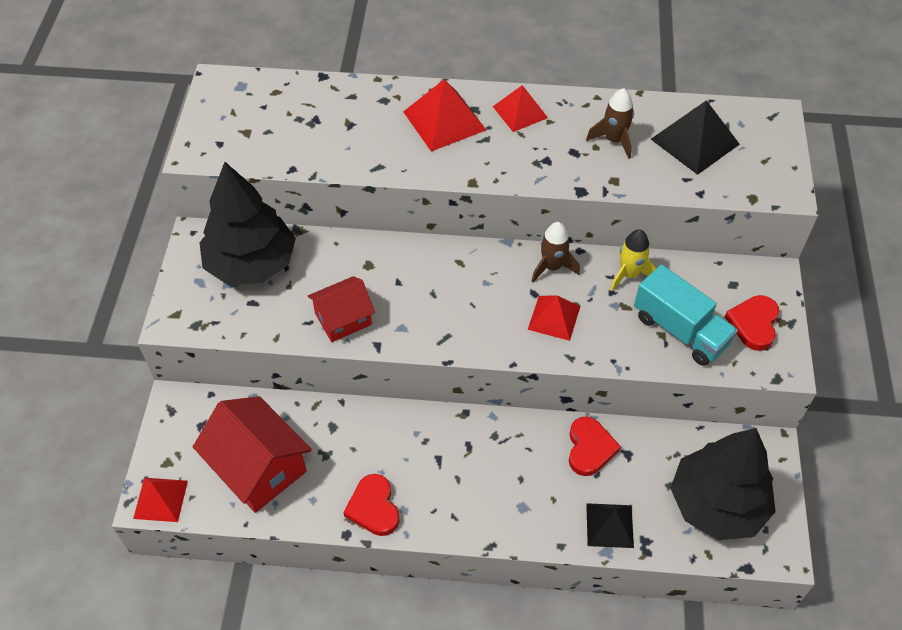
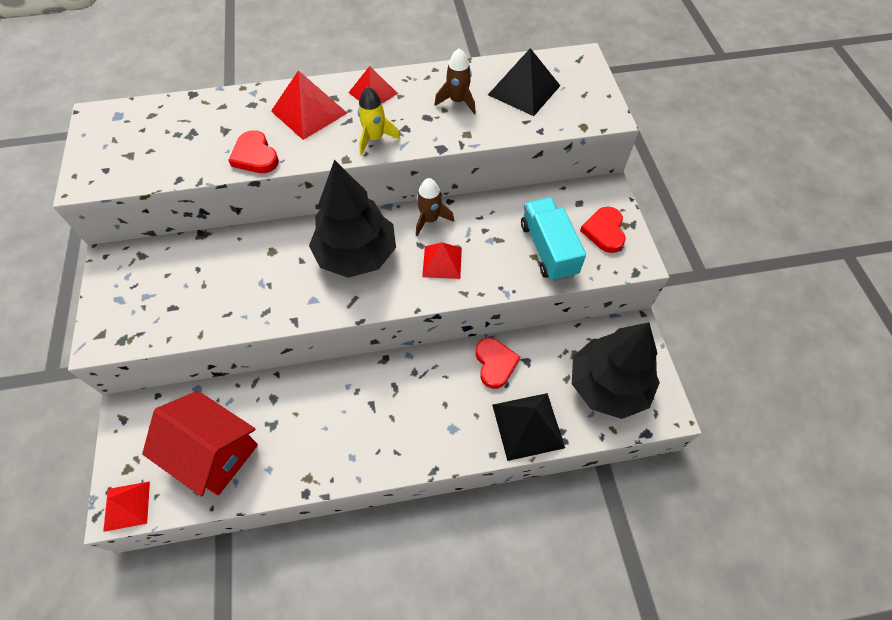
camera: 15 degrees left, 5 degrees up
black tree [199,162,296,285] -> black tree moved to [309,160,396,278]
red house [307,276,375,342] -> none
red heart [343,474,399,536] -> red heart moved to [228,130,279,173]
black pyramid [586,503,634,548] -> black pyramid [492,393,565,461], size x1.51
yellow rocket [610,229,656,291] -> yellow rocket moved to [358,87,400,155]
turquoise truck [634,265,738,366] -> turquoise truck turned 135 degrees counterclockwise [521,197,586,281]

